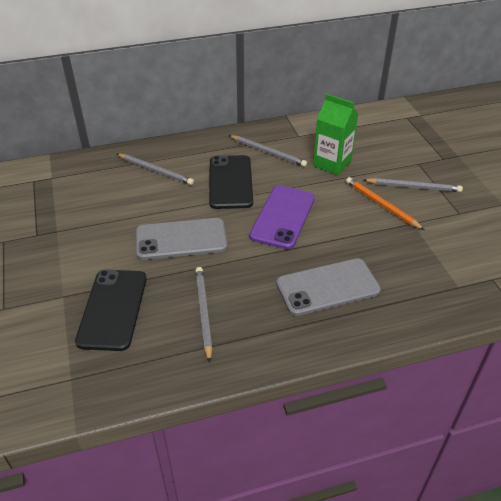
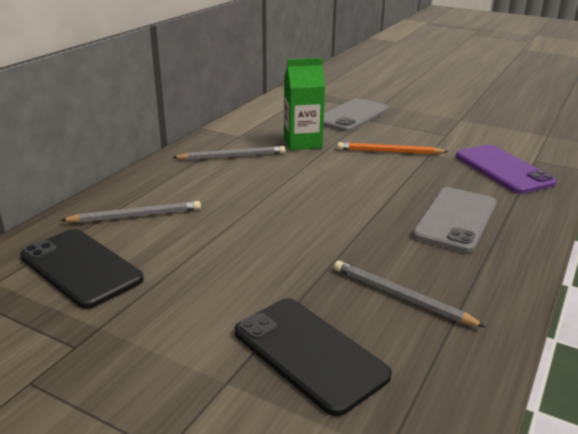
camera: 45 degrees left, 15 degrees down
grey phone [136,218,227,260] -> grey phone moved to [324,98,389,132]
black phone [209,155,253,209] -> black phone moved to [20,229,144,309]
purple phone [250,185,315,249] -> purple phone moved to [456,145,557,194]
grey pencil [364,178,463,192] -> none

